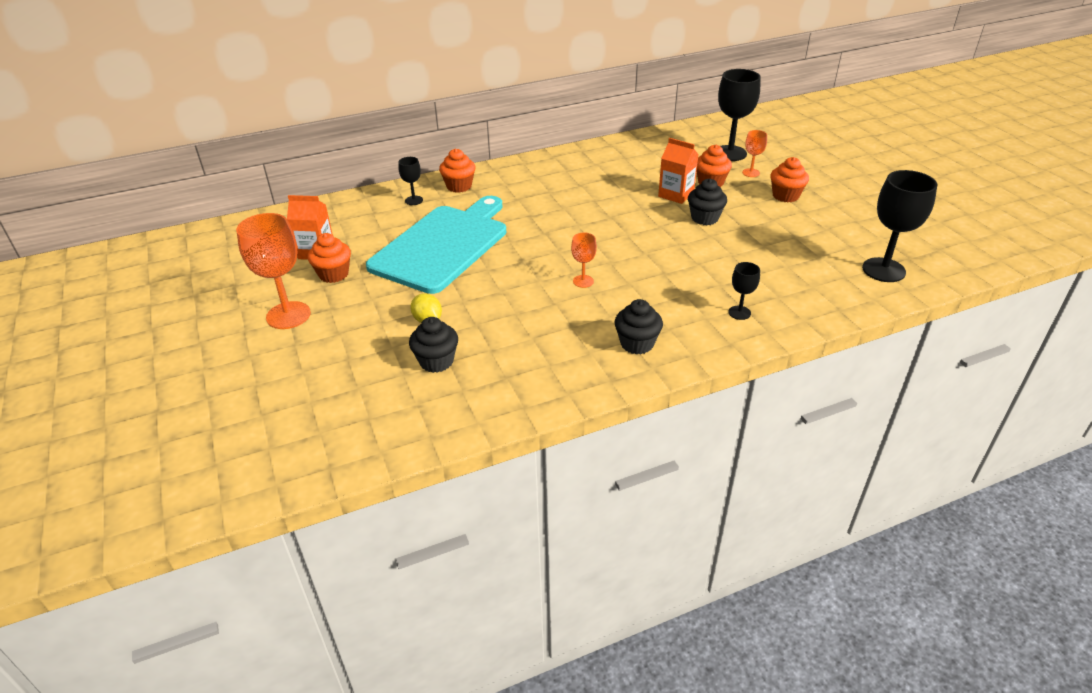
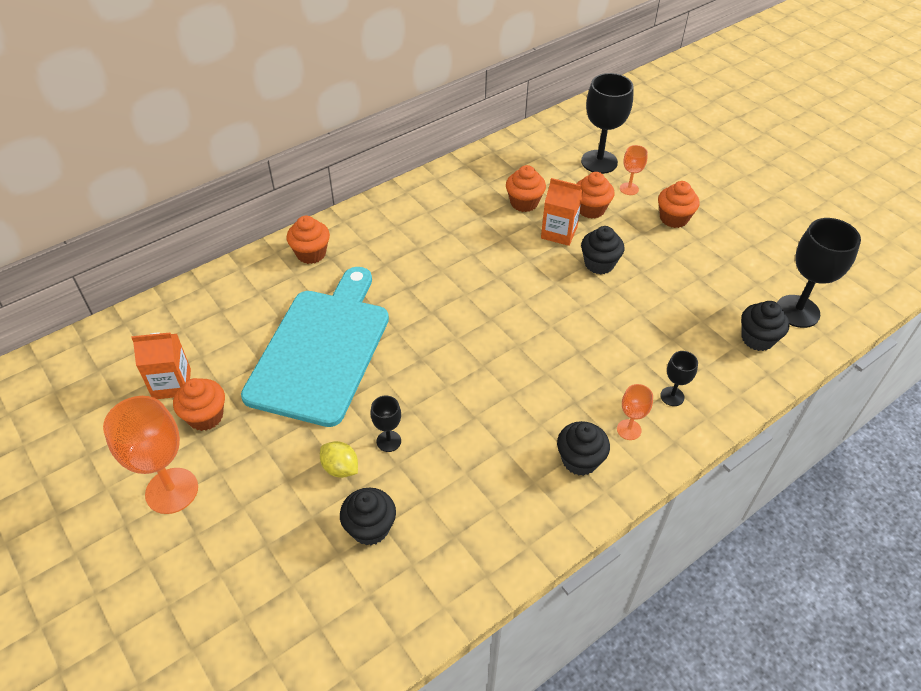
camera: 15 degrees left, 10 degrees up
black goblet [398,157,423,205] -> black goblet moved to [371,395,401,452]
orange goblet [571,232,597,288] -> orange goblet moved to [617,384,653,440]
none -> orange cupcake [506,165,546,212]
none -> black cupcake [741,301,789,351]

